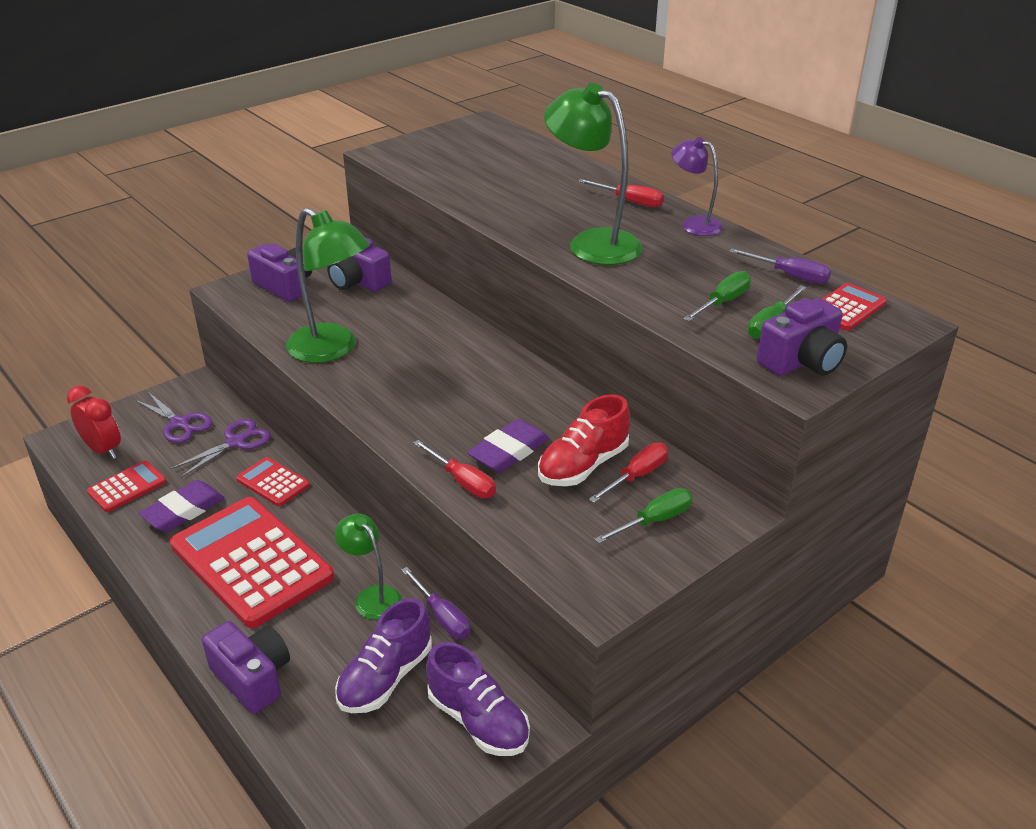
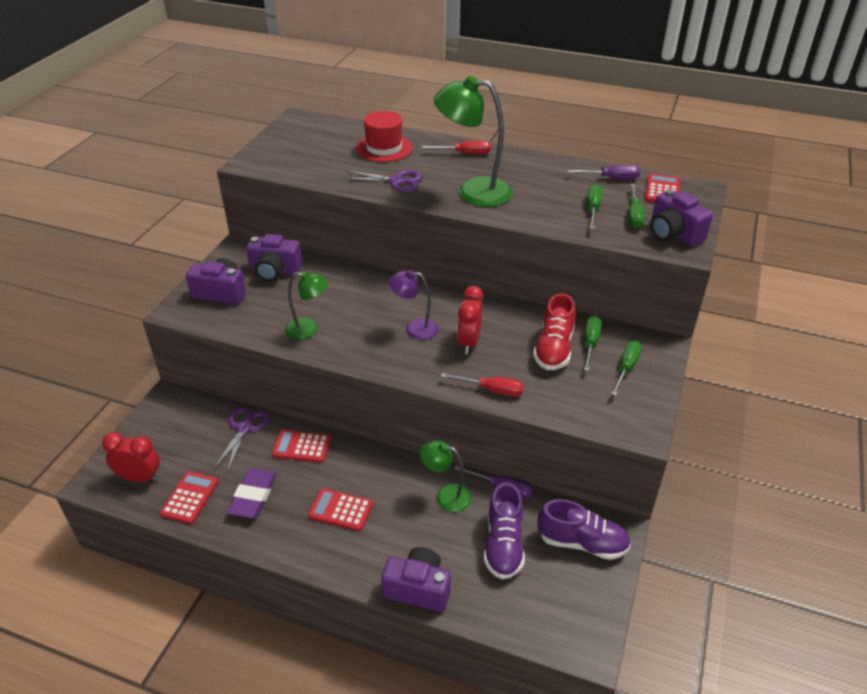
camera: 30 degrees left, 5 degrees up
purple scissors [135,392,212,443] -> purple scissors moved to [343,170,423,192]
red calculator [170,497,334,628] -> red calculator [308,488,373,531], size x0.46
green lamp [286,208,370,363] -> green lamp [285,271,328,340], size x0.58
purple eraser [467,419,550,473] -> none
red screwdriver [589,443,668,503] -> green screwdriver [584,316,602,371]
purple lamp [671,137,723,236] -> purple lamp moved to [388,270,438,340]
purple camera [757,298,847,376] -> purple camera turned 120 degrees clockwise [650,189,713,247]
none -> red hat [356,111,412,162]
none -> red clock [457,286,484,354]

